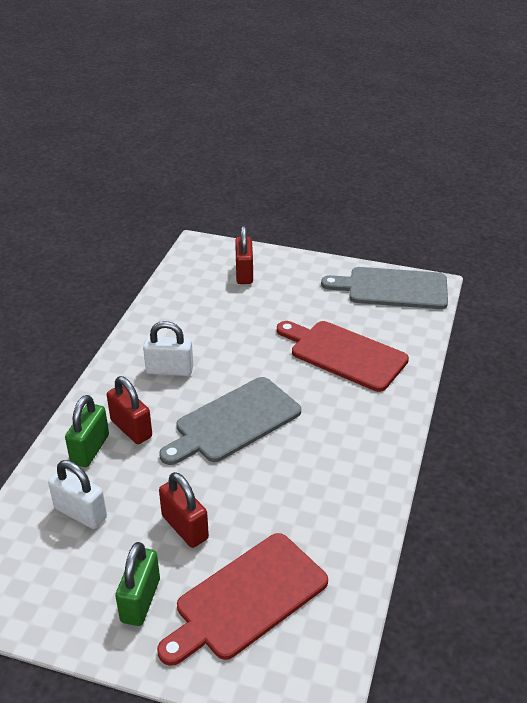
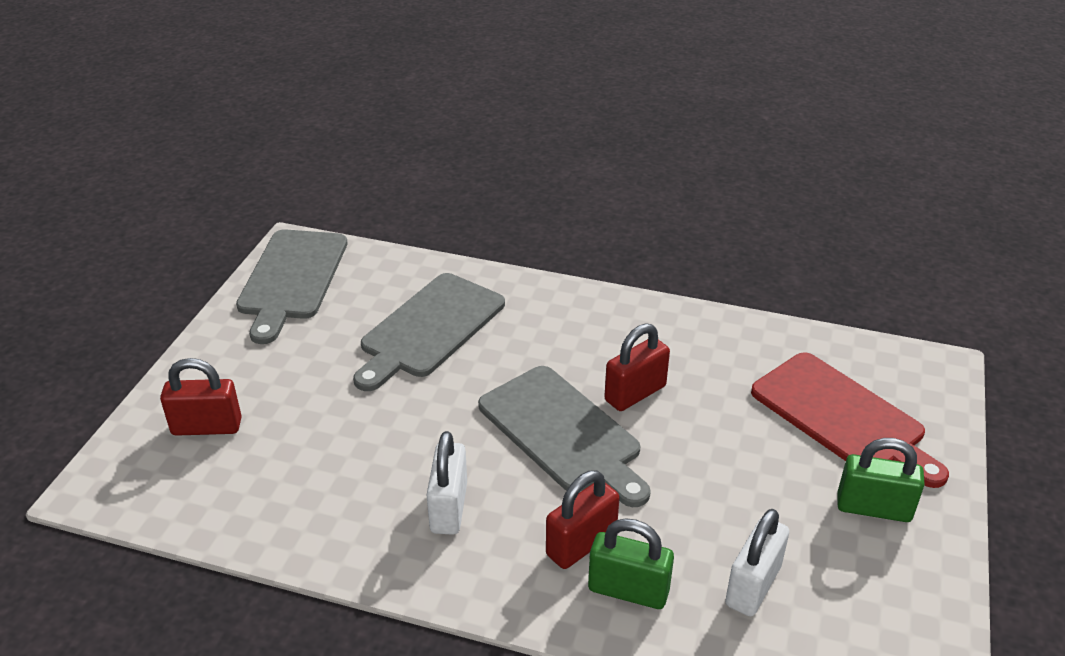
camera: 90 degrees left, 0 degrees up
red padlock [159,472,209,548] -> red padlock moved to [604,323,670,411]
red cutting board [277,321,409,392] -> grey cutting board [353,273,505,391]

